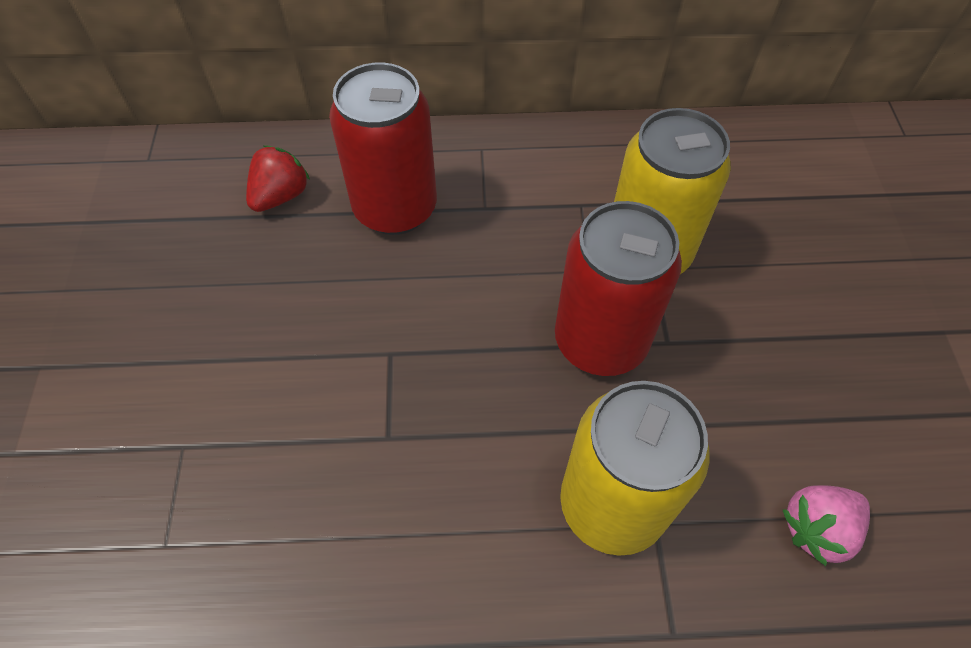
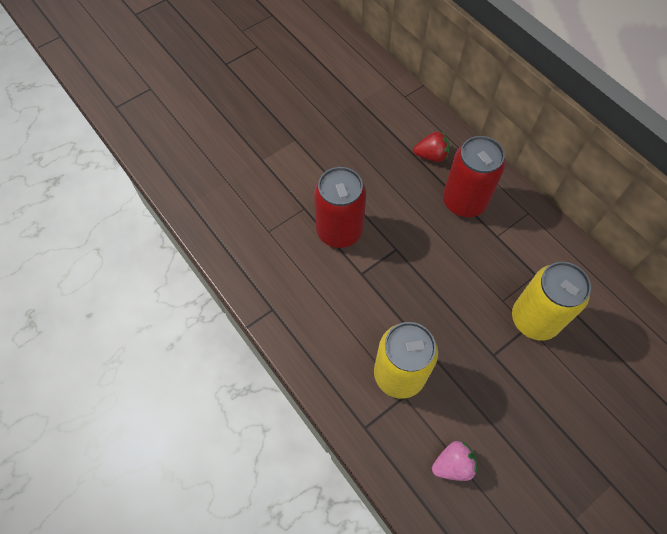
camera: 55 degrees right, 5 degrees up
red can [555,201,682,376] -> red can moved to [314,167,366,248]
pink strawberry [783,486,870,566] -> pink strawberry turned 135 degrees clockwise [432,441,477,481]

